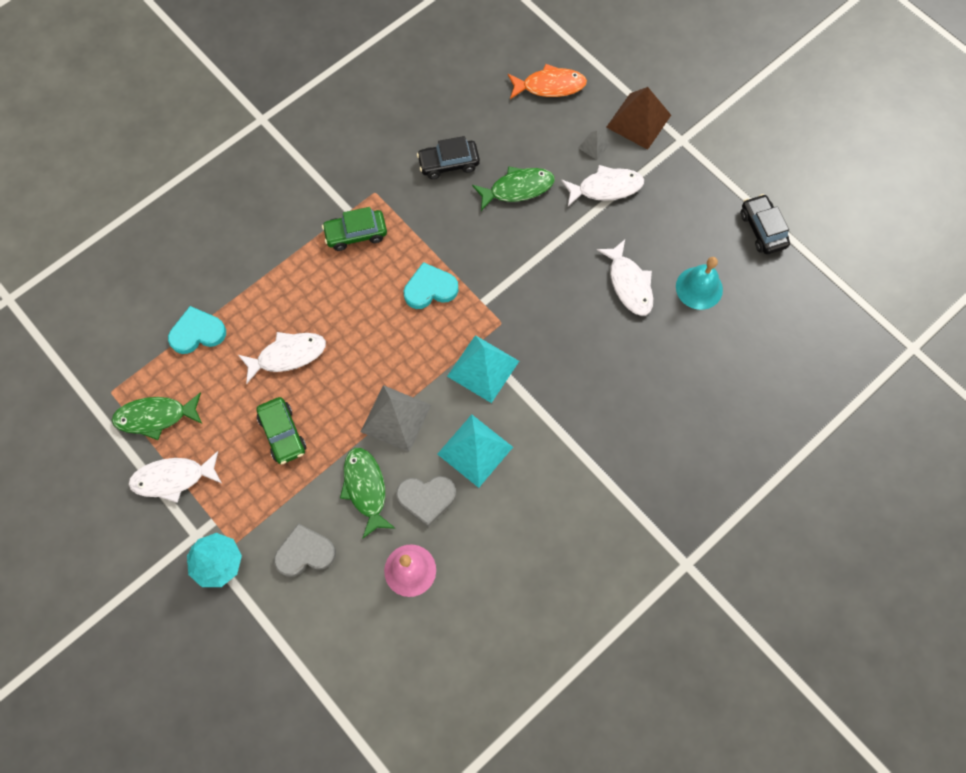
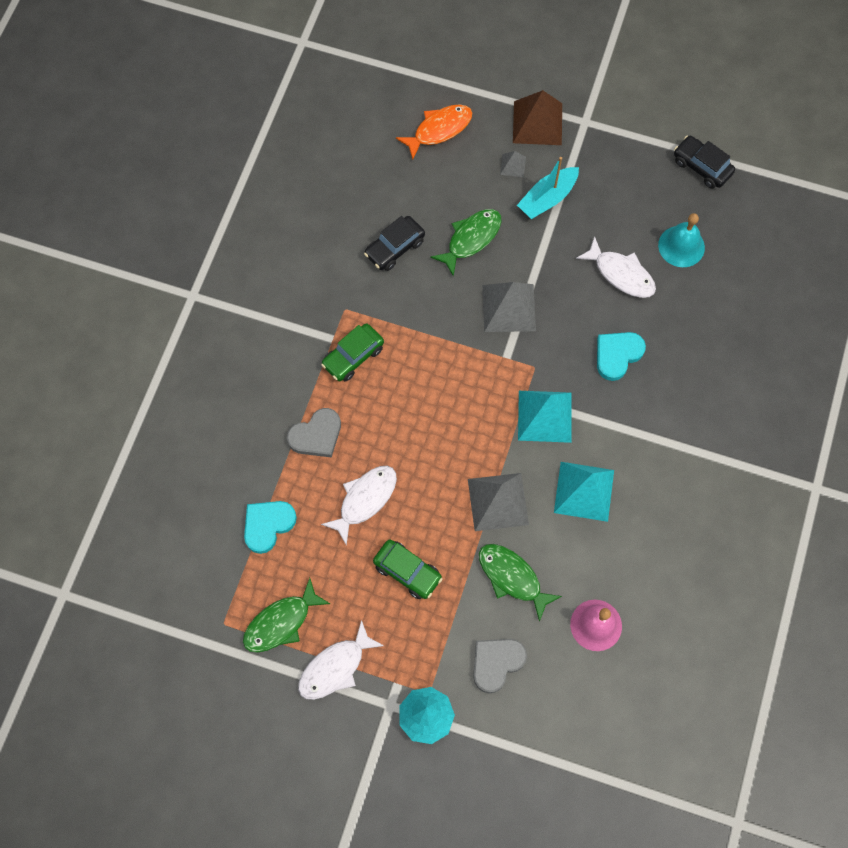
camera: 30 degrees left, 0 degrees up
grey heart [396,476,456,527] -> grey heart moved to [287,408,341,458]
turquoise heart [404,262,459,309] -> turquoise heart moved to [597,332,646,381]
white fish [561,165,644,206] -> turquoise boat [517,157,579,219]
none -> grey pyramid [483,282,536,332]

